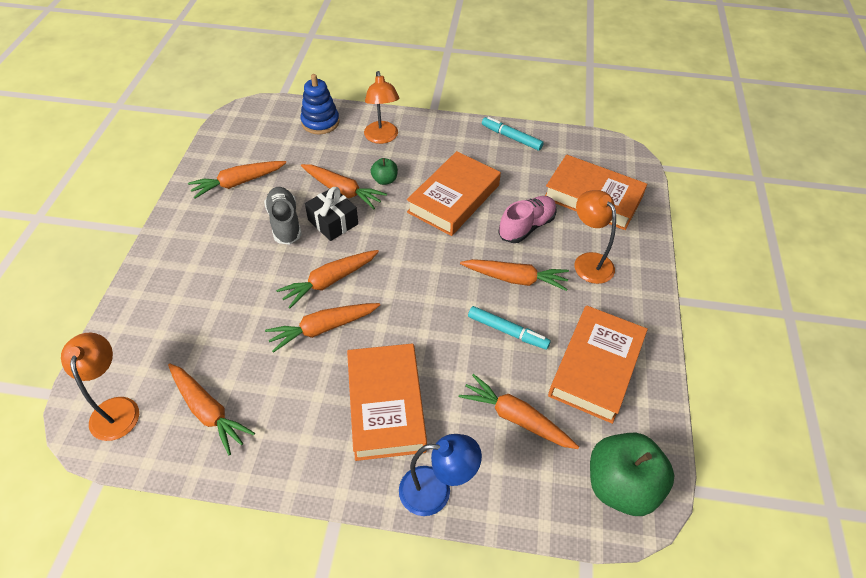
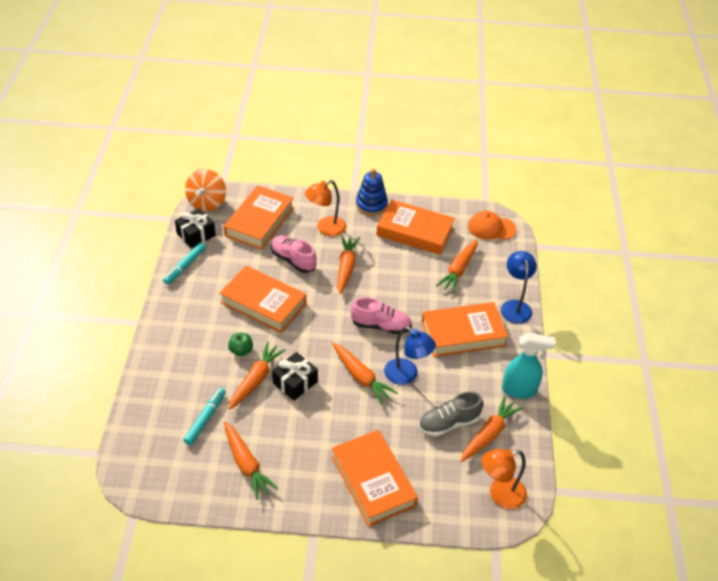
camera: 95 degrees left, 5 degrees down
grey shoe [264,187,302,245] -> grey shoe moved to [419,391,483,436]
orange carrot [265,303,380,353] -> blue lamp [384,327,436,385]
blue stacking toy [300,74,339,134] -> blue stacking toy moved to [356,169,388,216]
orange lamp [364,71,399,144] -> none
turquoise marker [468,306,551,350] -> turquoise marker moved to [184,388,226,445]
green apple [590,433,674,516] -> orange cap [468,211,516,240]
none -> black gift [175,208,216,248]
none -> orange spinning top [185,169,226,212]
none -> orange book [332,430,418,527]
none -> pink shoe [351,297,412,334]
none -> turquoise spray bottle [502,333,555,399]

